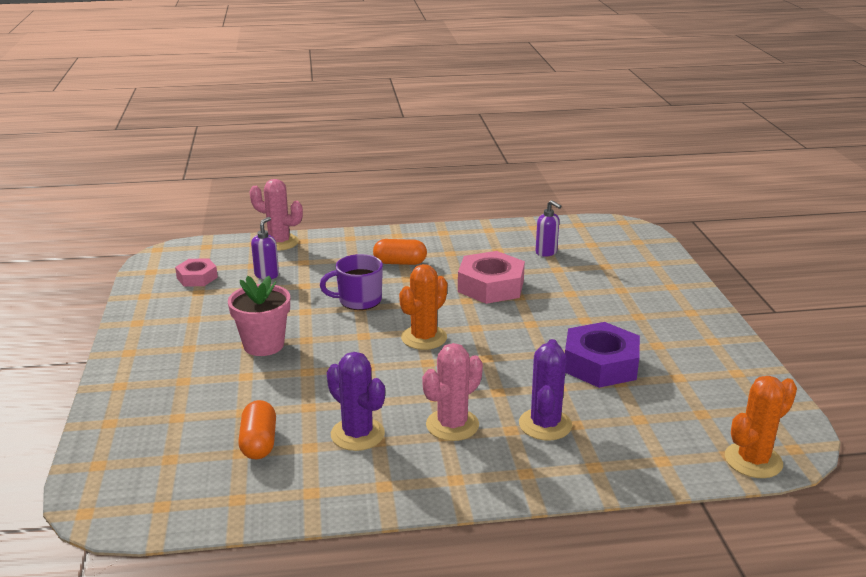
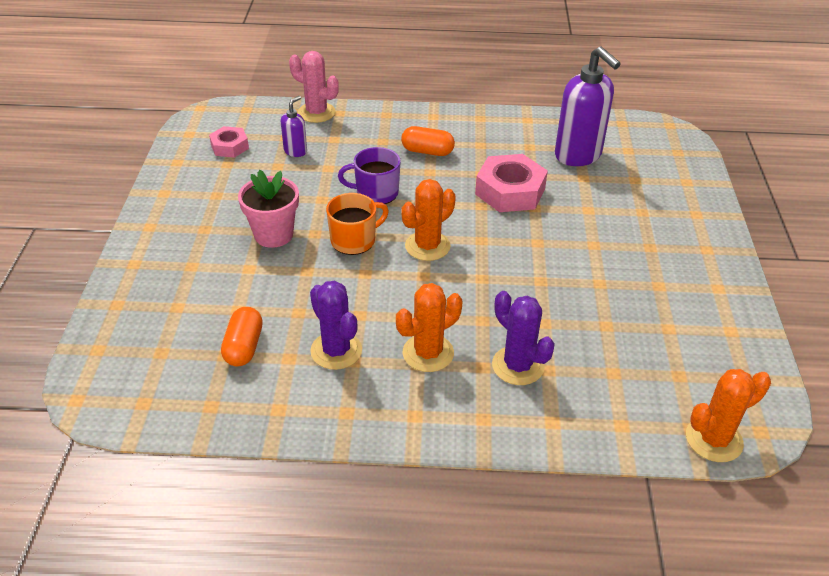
camera: 10 degrees right, 15 degrees up
pink cactus [422,343,483,441] -> orange cactus [396,283,462,372]
purple cactus [519,339,572,441] -> purple cactus turned 60 degrees counterclockwise [492,291,555,385]
purple soap dispenser [536,200,562,257] -> purple soap dispenser [555,47,621,166], size x2.05
purple nut [565,322,640,388] -> none
none -> orange mug [326,193,389,255]

